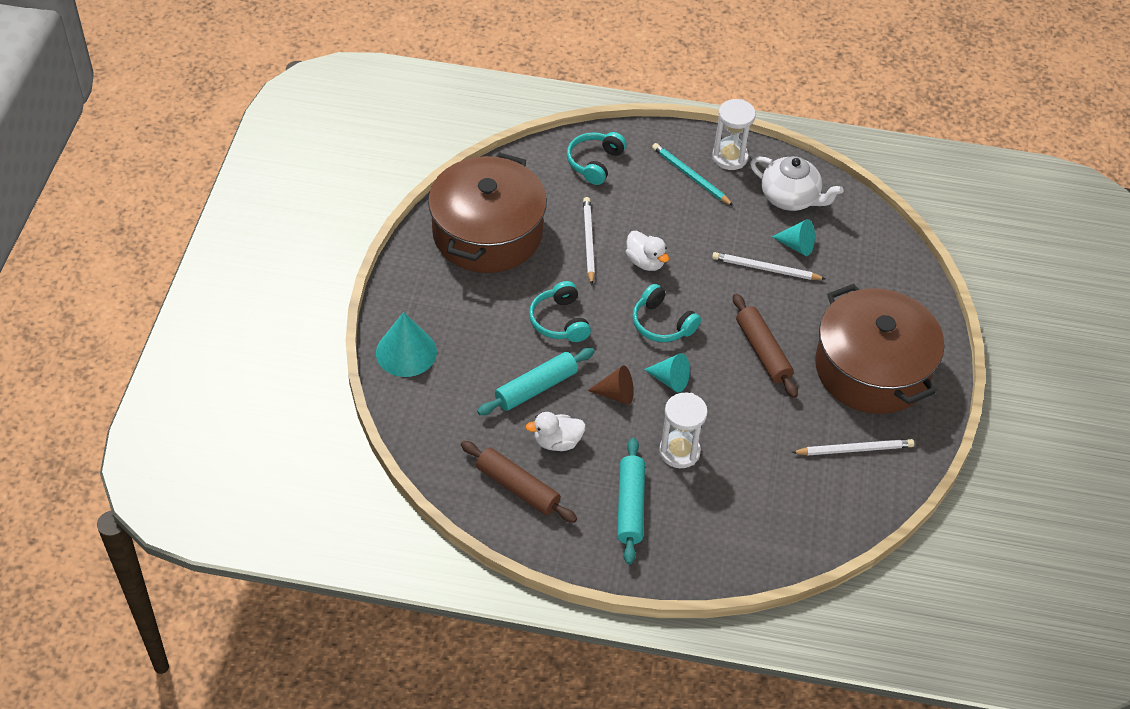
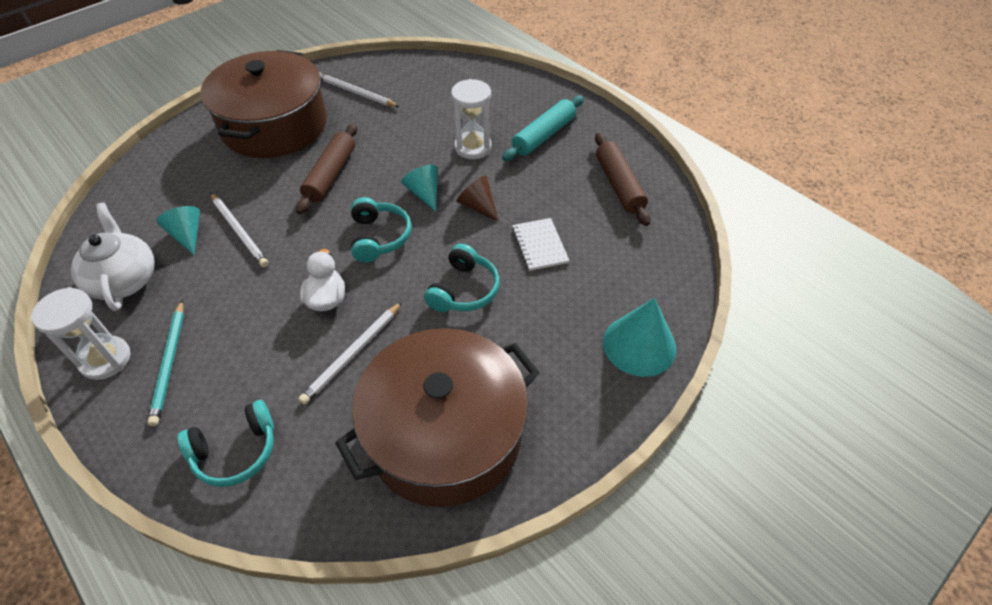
camera: 140 degrees left, 0 degrees up
turquoise rolling pin [477,348,594,415] -> white notebook [512,218,570,271]
white duck [525,412,586,451] -> none

